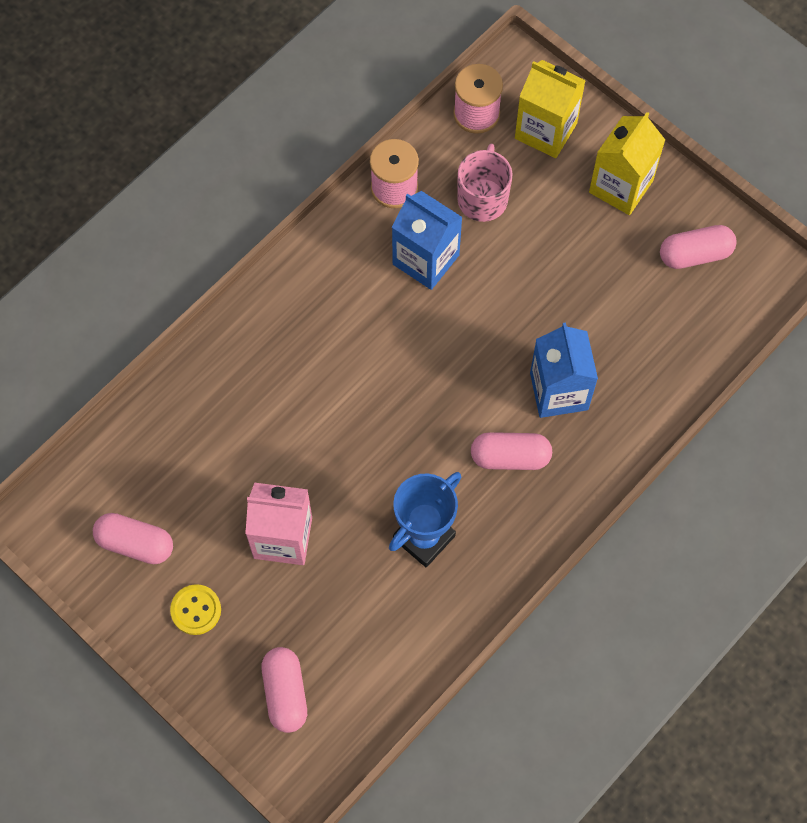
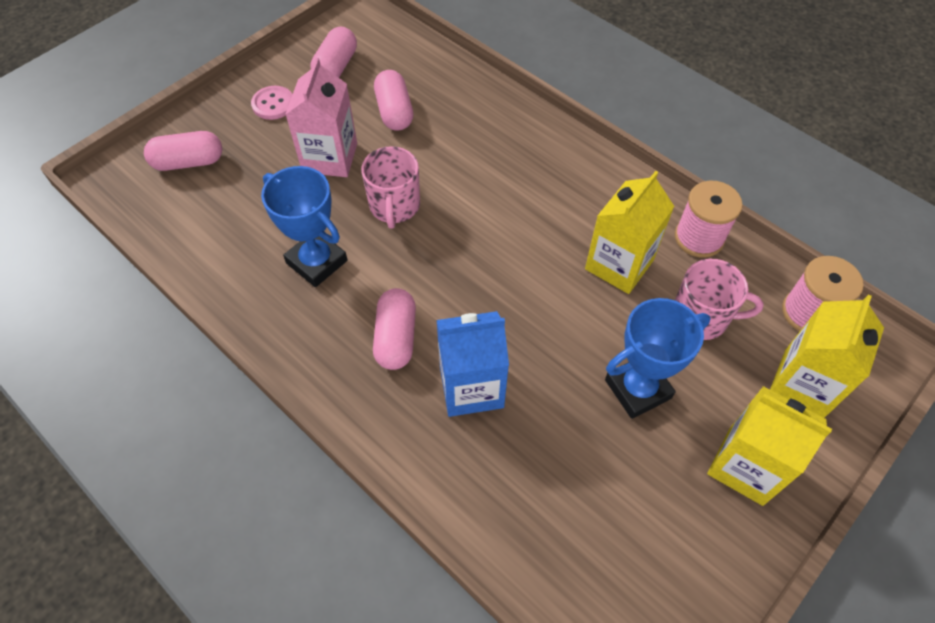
camera: 90 degrees right, 10 degrees down
yellow button [170,584,221,635] -> pink button [251,86,293,120]
blue carton [392,191,463,290] -> yellow carton [585,171,674,294]
pink capsule [660,225,737,269] -> pink capsule moved to [374,70,413,131]
none -> pink mug [361,146,420,229]
none -> blue trophy [605,298,710,419]

